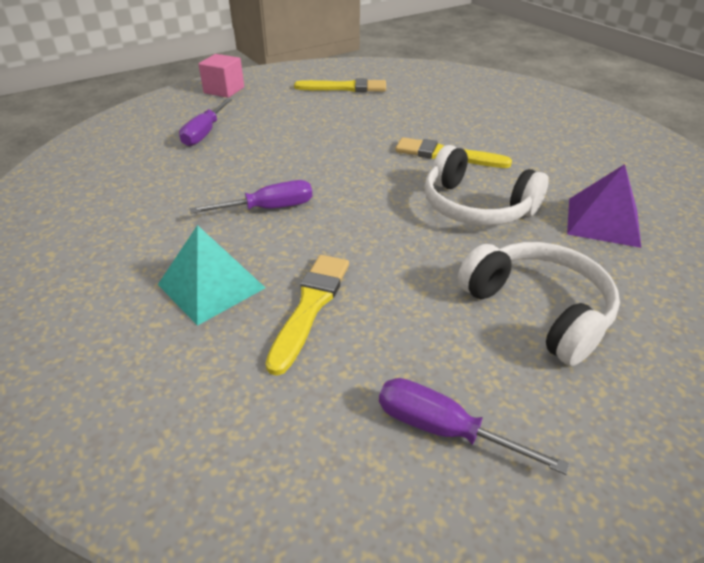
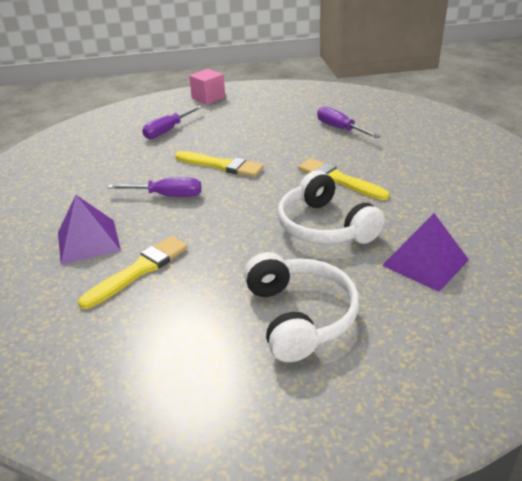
camera: 25 degrees right, 5 degrees down
turquoise pyramid [158,225,265,326] -> purple pyramid [58,195,121,265]
yellow brush [294,78,386,92] -> yellow brush moved to [175,151,264,177]
purple screwdriver [379,378,569,475] -> purple screwdriver moved to [317,106,380,138]

